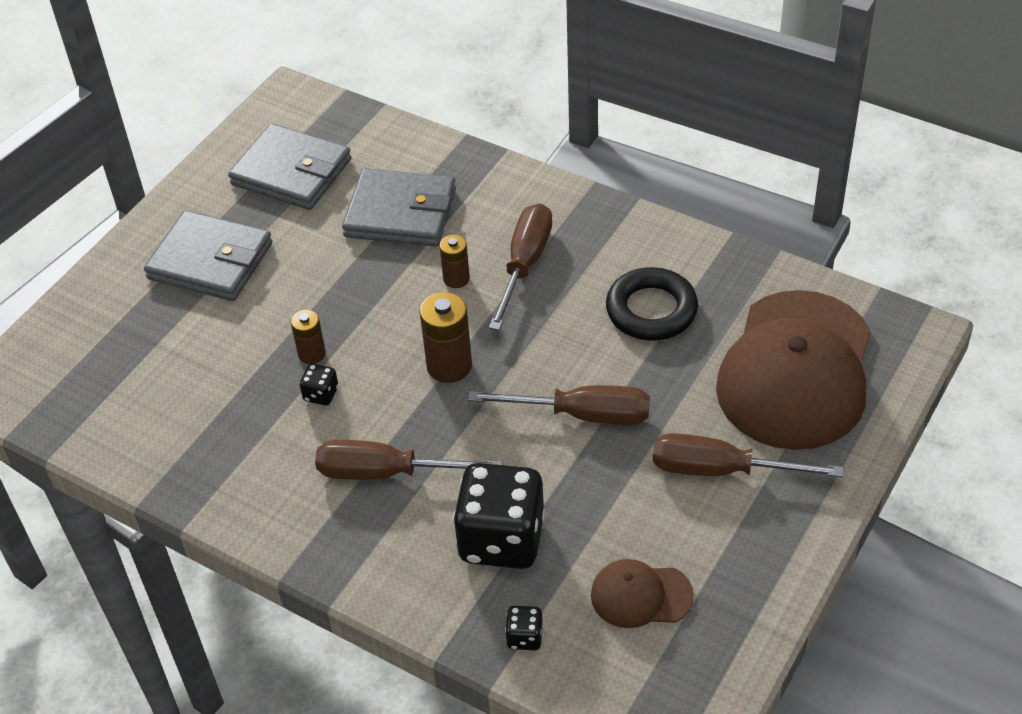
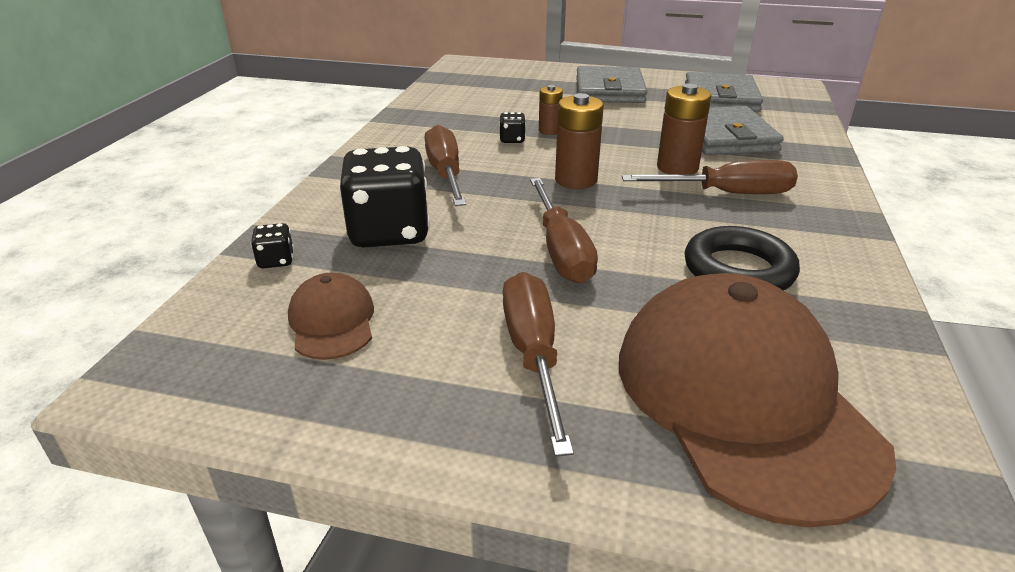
camera: 70 degrees right, 15 degrees down
brown battery [439,235,470,288] -> brown battery [657,84,712,175], size x1.63
brown cap [716,290,871,450] -> brown cap turned 75 degrees clockwise [619,273,896,528]

